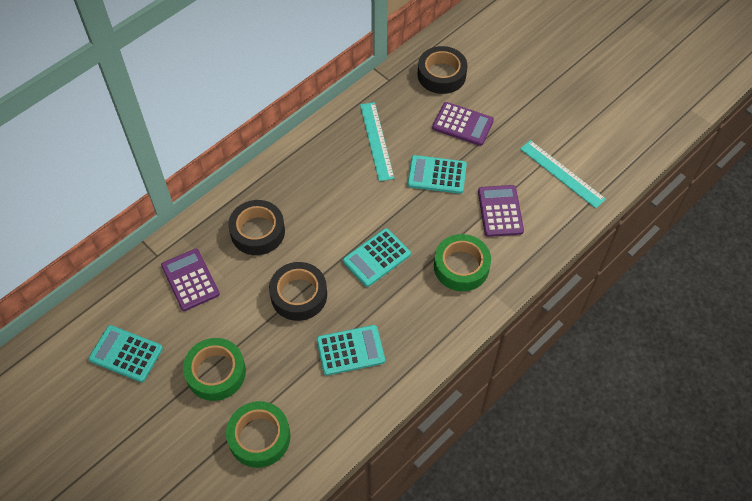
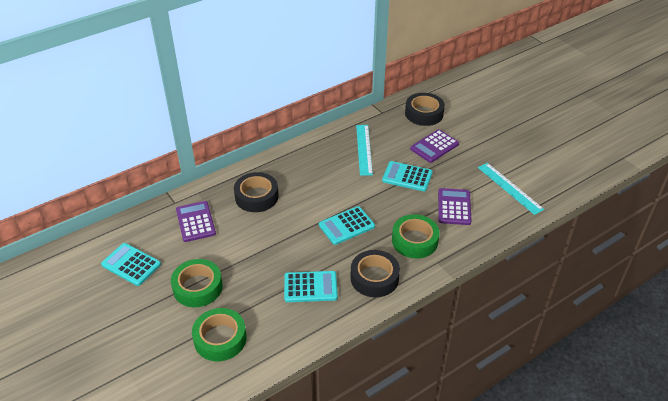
camera: 10 degrees right, 15 degrees down
black tape [269,262,327,321] -> black tape moved to [351,250,400,297]
purple calculator [432,102,494,146] -> purple calculator turned 105 degrees clockwise [410,129,459,163]

